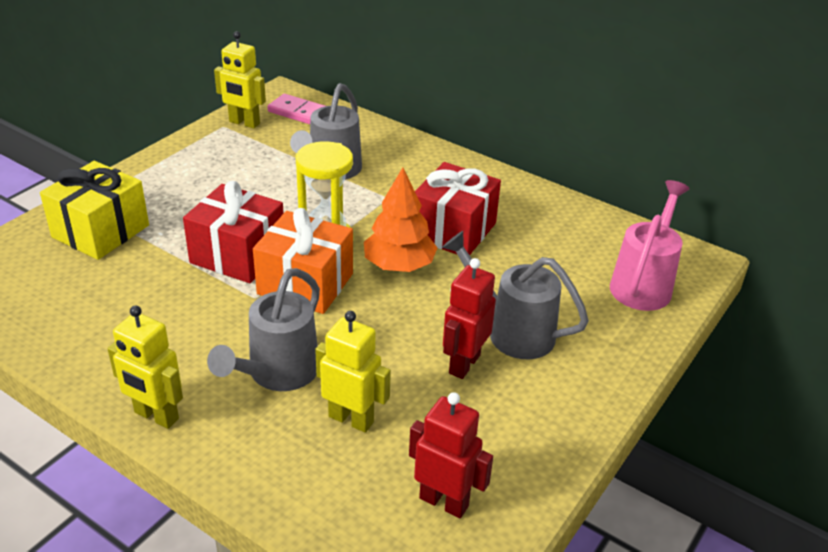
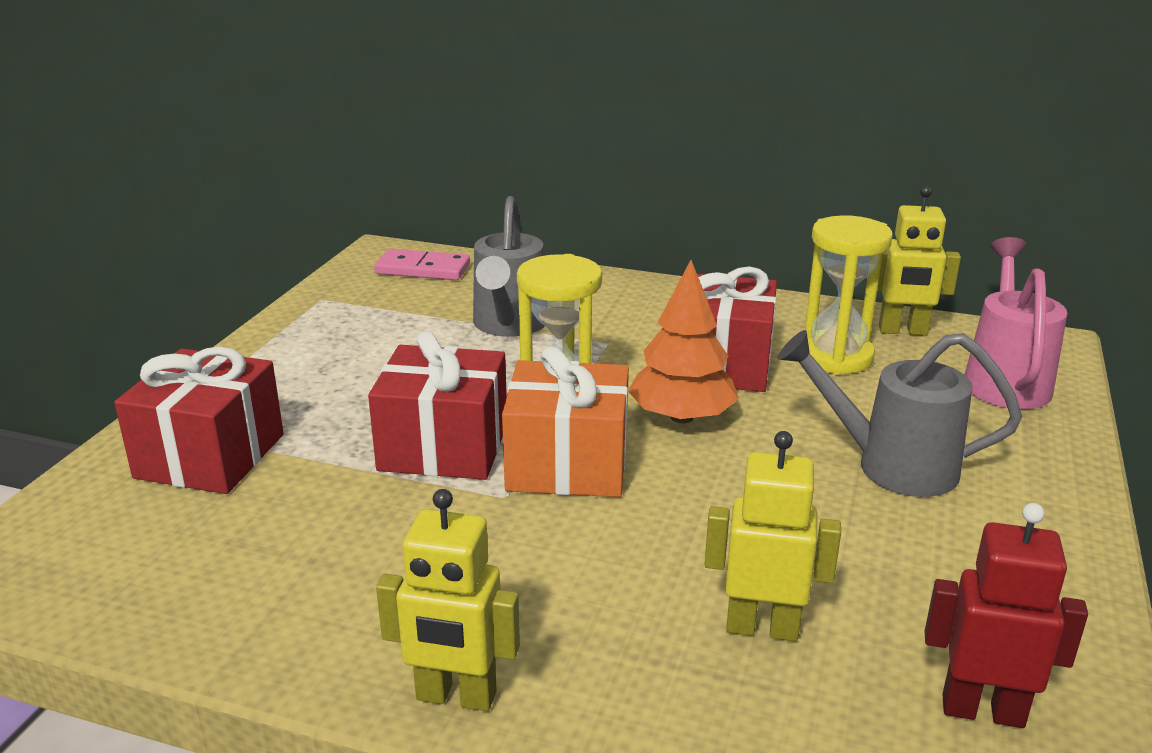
camera: 15 degrees left, 10 degrees down
yellow gift [40,161,149,260] -> red gift [114,347,284,494]
grey watering can [207,268,320,391] -> none
yellow robot [214,31,266,128] -> yellow robot moved to [877,186,961,336]
red robot [443,258,496,379] -> none
none -> yellow hourglass [805,215,893,375]

